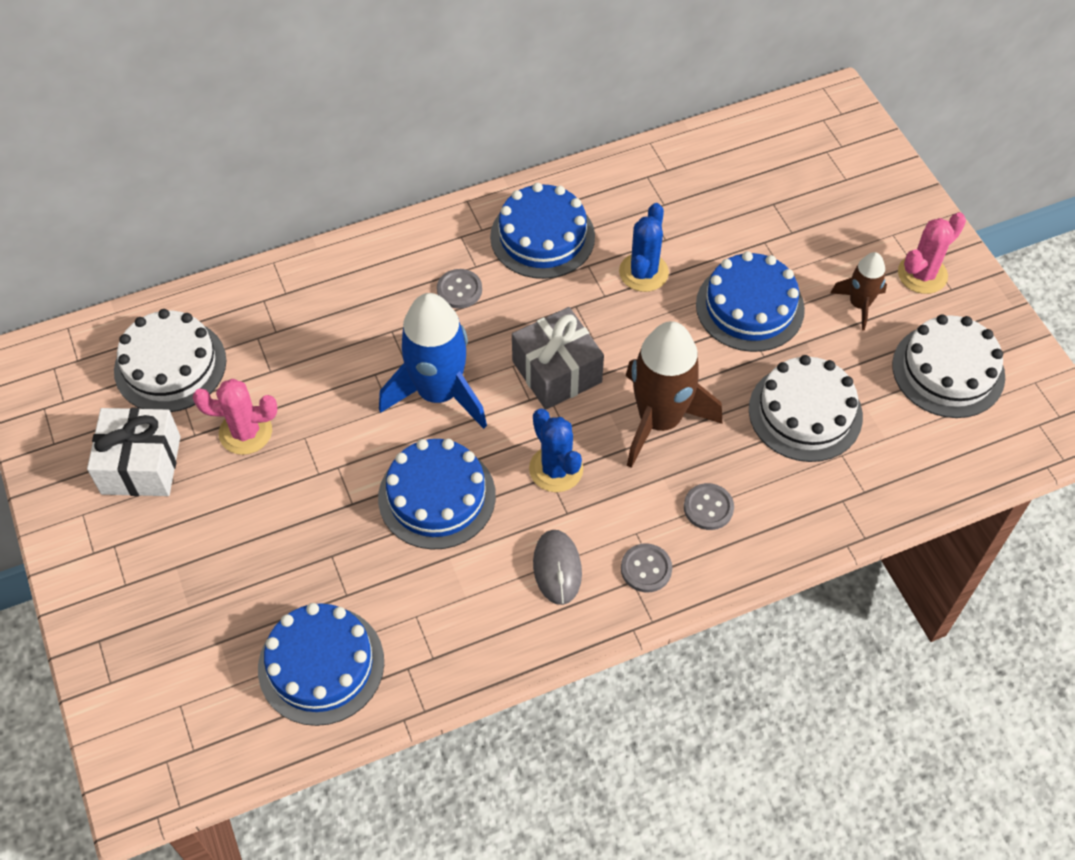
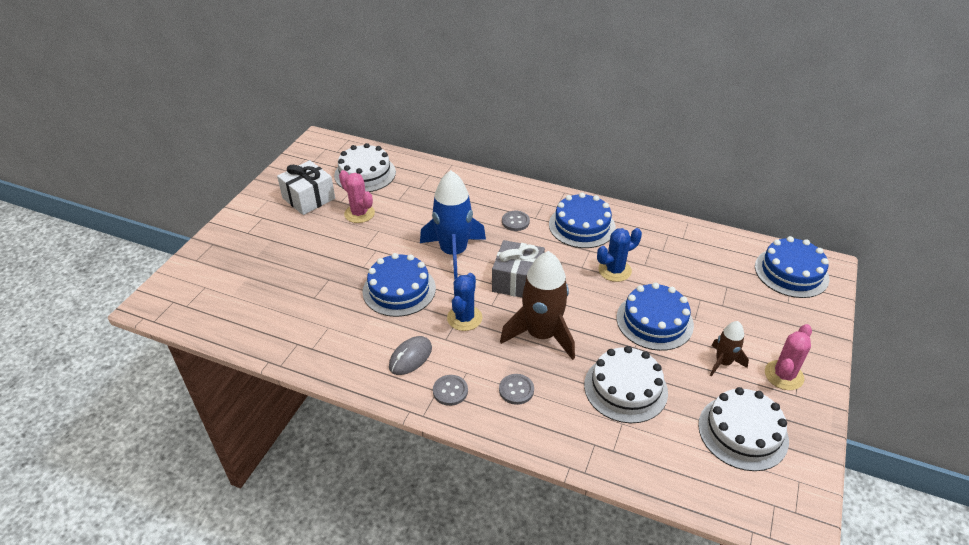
camera: 45 degrees right, 15 degrees down
blue cake [258,603,384,726] -> blue cake moved to [755,236,829,298]
pink cactus [898,212,966,294] -> pink cactus turned 60 degrees counterclockwise [765,324,812,390]

